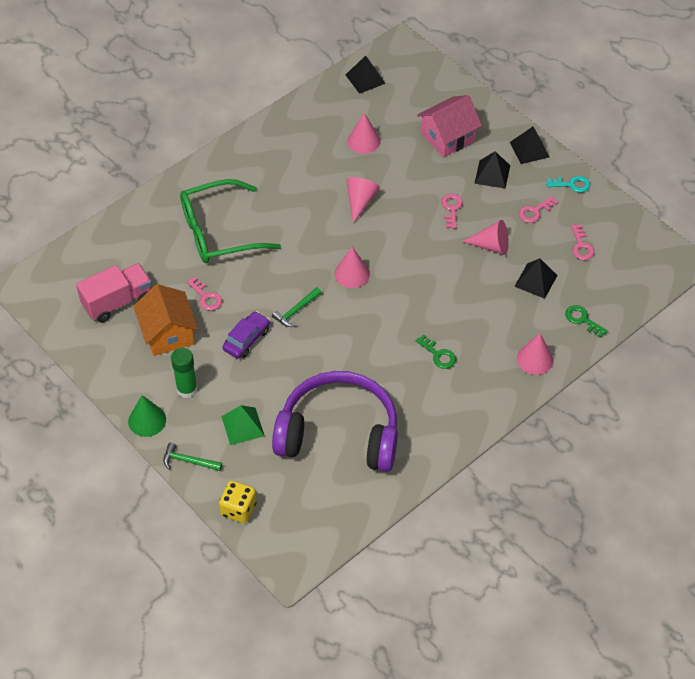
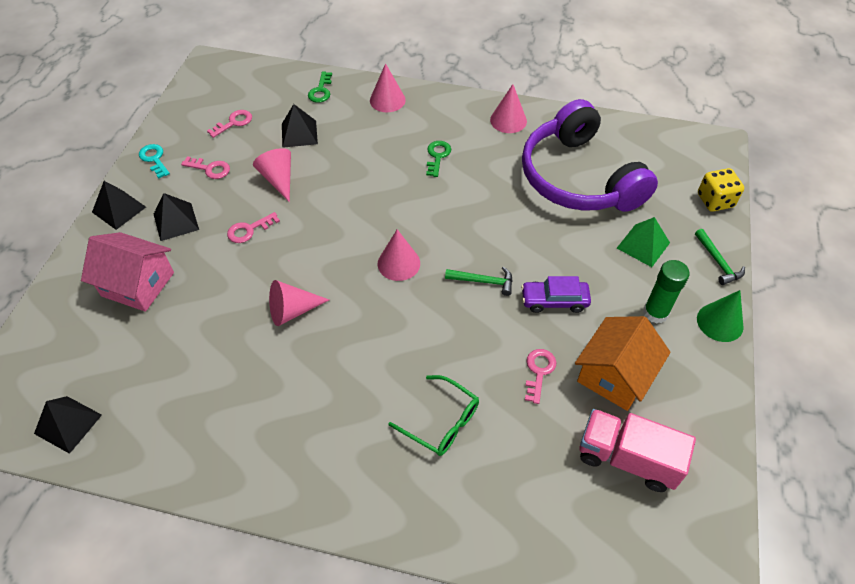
camera: 125 degrees left, 0 degrees up
green glasses [180,179,281,263] -> green glasses [388,375,479,456], size x0.56
pink cone [347,113,381,154] -> pink cone moved to [490,84,527,133]

